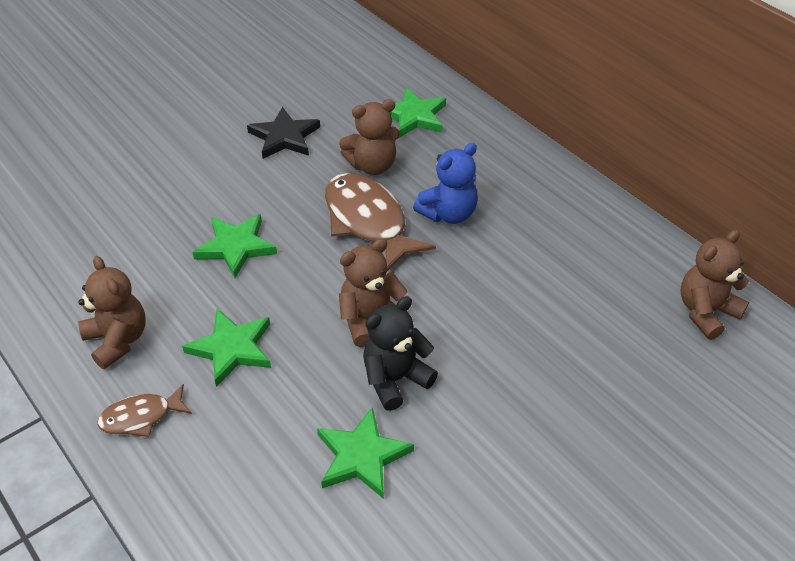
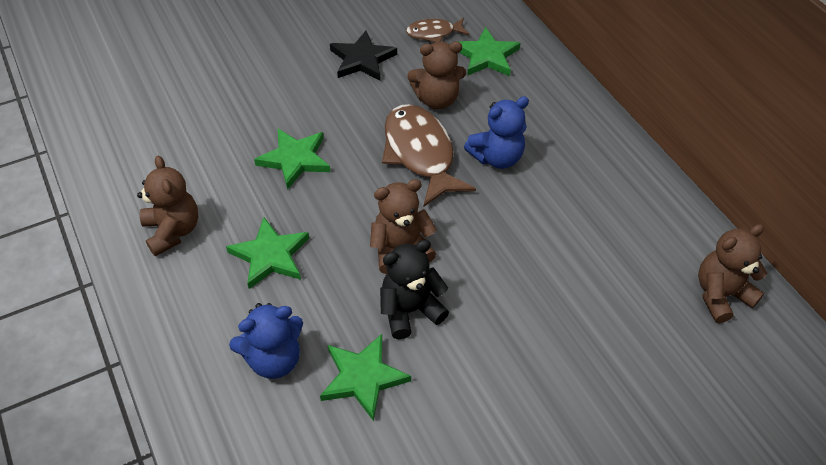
camera: 10 degrees right, 5 degrees up
brown fish [97,384,192,437] -> brown fish moved to [406,18,469,42]
none -> blue teddy bear [229,303,303,379]

